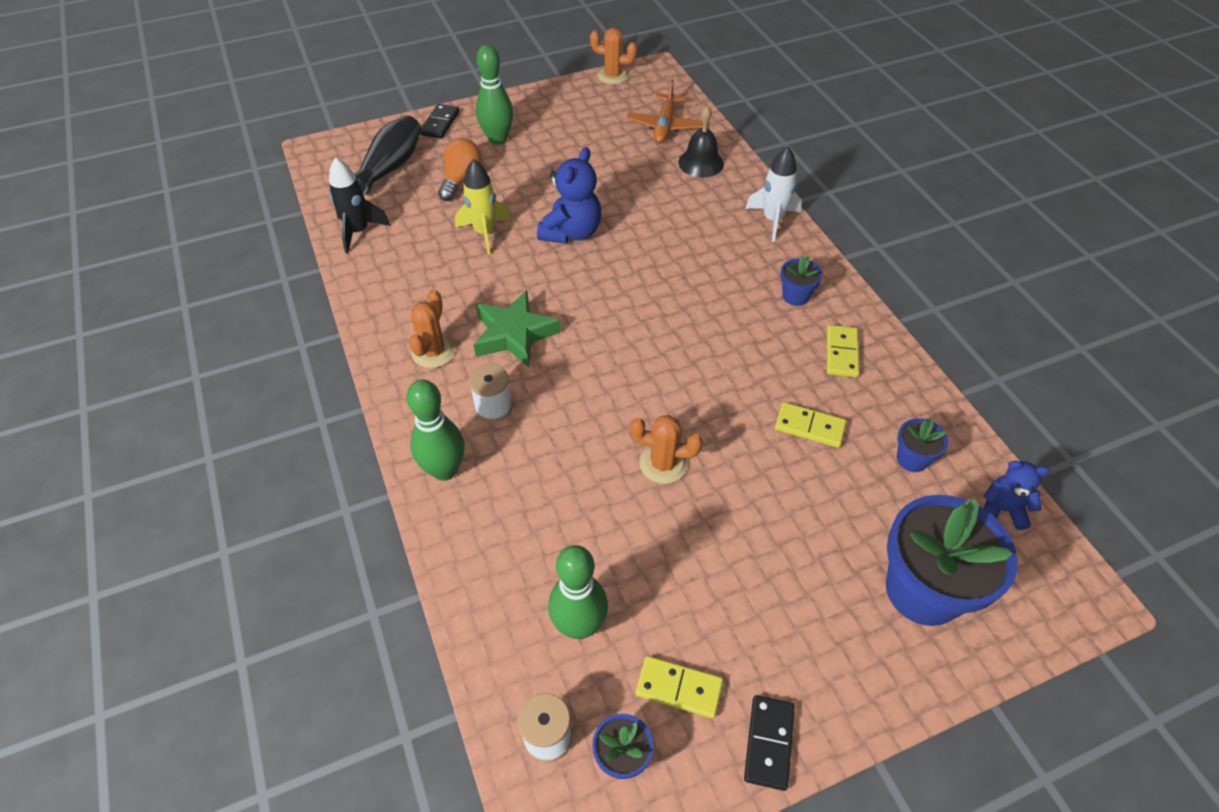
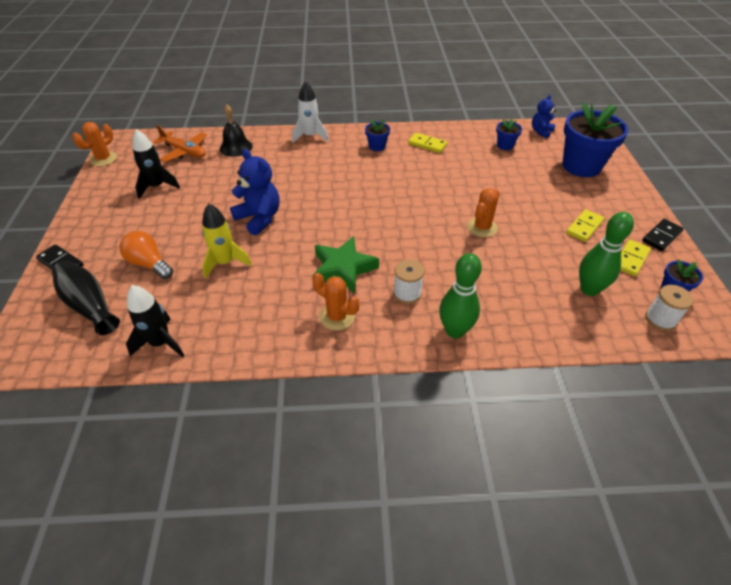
camera: 70 degrees left, 5 degrees down
green bowling pin [476,45,513,145] -> none
black domino [744,695,795,791] -> black domino turned 75 degrees counterclockwise [642,219,684,251]
yellow domino [775,402,847,448] -> yellow domino moved to [566,209,604,242]
none -> black rocket [132,129,180,199]

